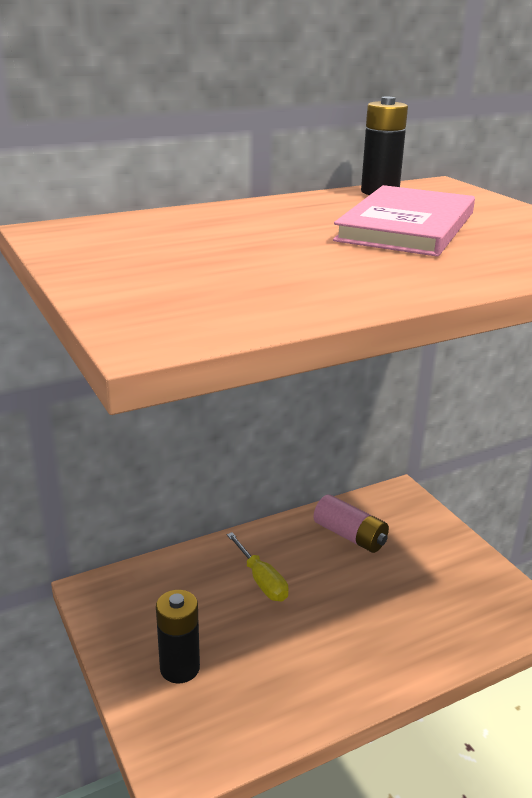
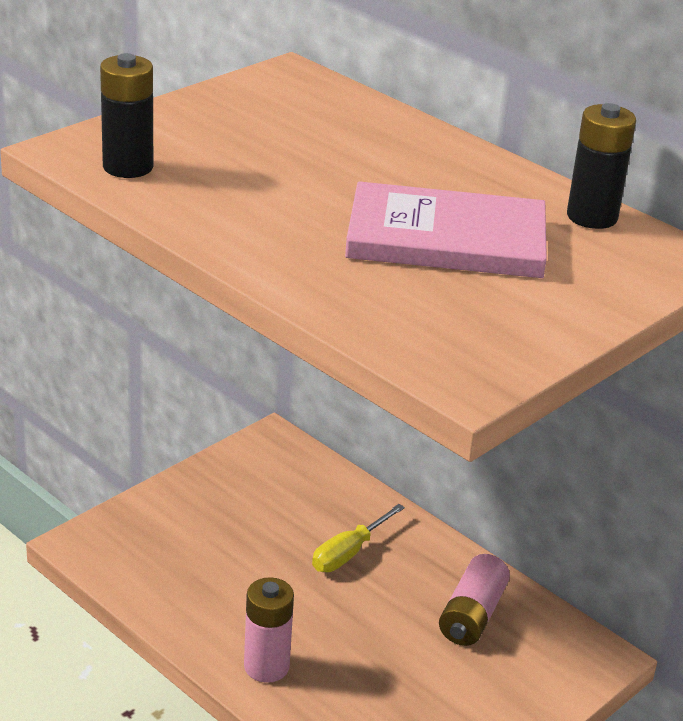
camera: 70 degrees right, 5 degrees up
black battery [156,590,200,683] -> black battery moved to [100,53,153,178]
none -> pink battery [244,577,294,683]

